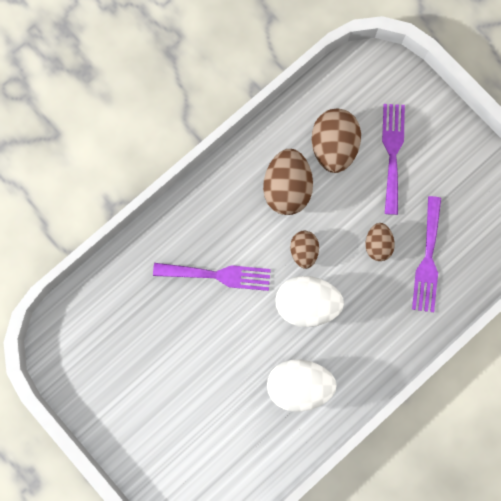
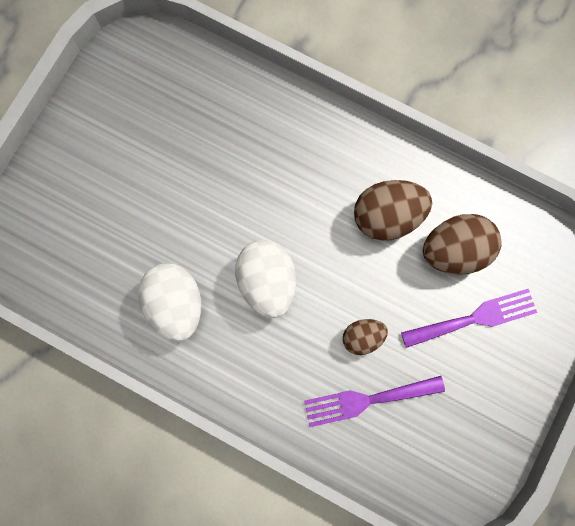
camera: 70 degrees right, 0 degrees up
purple fork [153,263,271,291] -> none
brown egg [290,231,319,269] -> none

